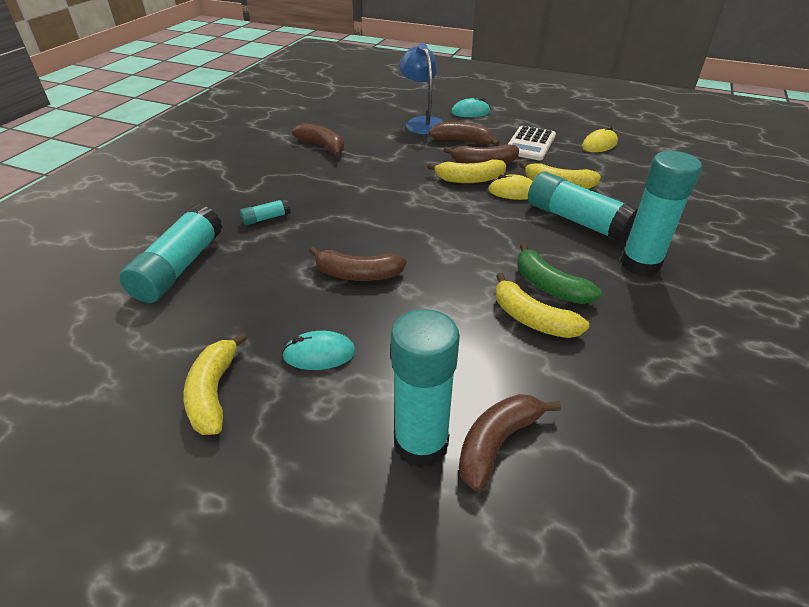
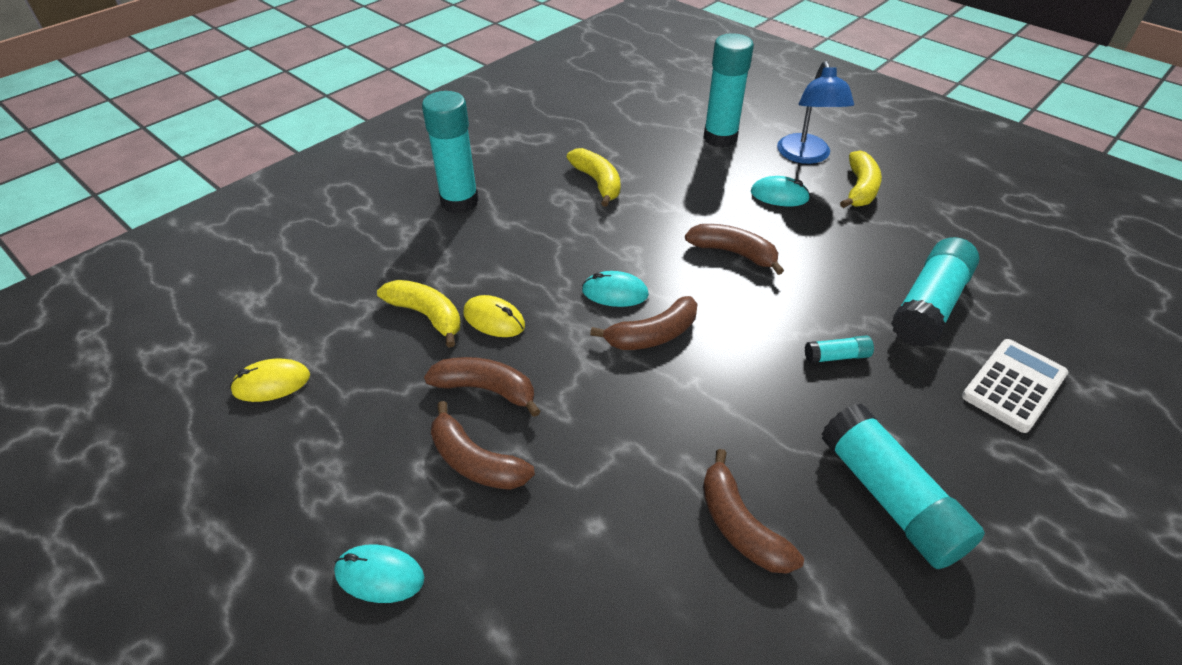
camera: 160 degrees left, 5 degrees up
blue lamp [399,43,443,135] -> blue lamp moved to [777,61,854,164]
yellow banana [427,159,506,183] -> none
brown banana [459,394,561,491] -> brown banana moved to [590,296,697,350]
white calculator [508,126,556,160] -> white calculator moved to [962,339,1068,433]
green banana [517,243,602,304] -> none
turquoise glue stick [528,171,638,243] -> turquoise glue stick moved to [821,404,985,569]
none -> turquoise mouse [582,271,649,307]

